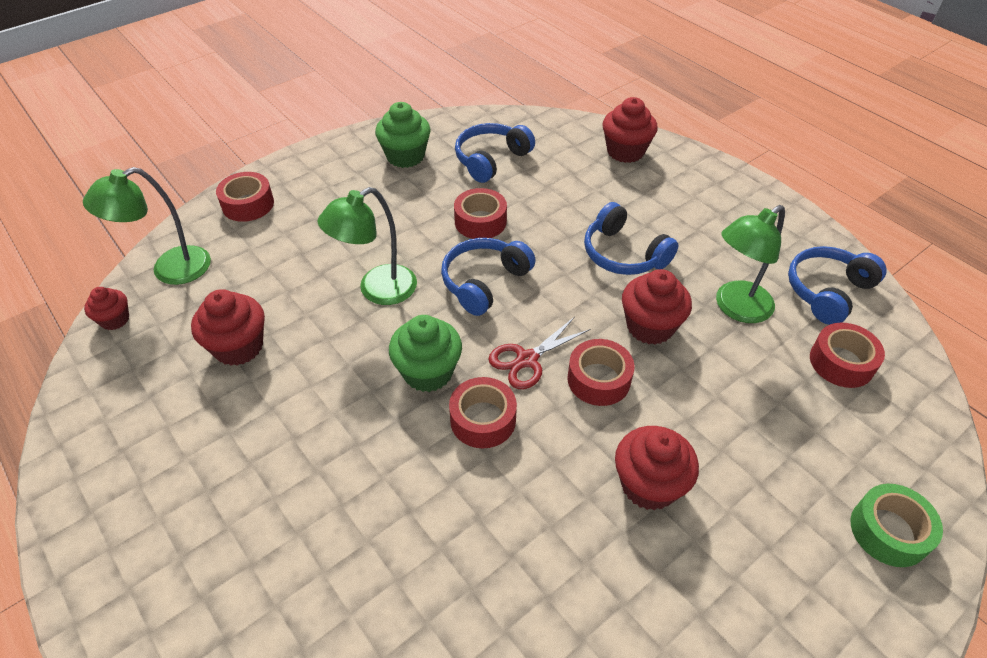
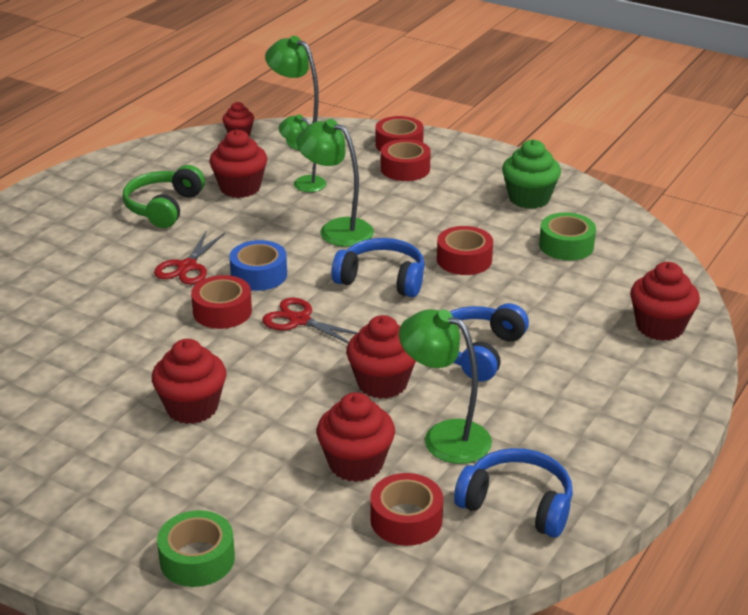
camera: 70 degrees right, 15 degrees down
green cupcake [389,315,462,392] -> blue tape [229,240,287,291]
blue headphones [455,123,535,183] -> green tape [539,212,596,261]
red tape [567,339,635,406] -> red tape moved to [381,139,431,181]
none -> green headphones [123,165,205,228]
none -> red scissors [154,230,225,285]
none -> green lamp [279,114,326,192]
none -> red cupcake [317,392,395,482]

